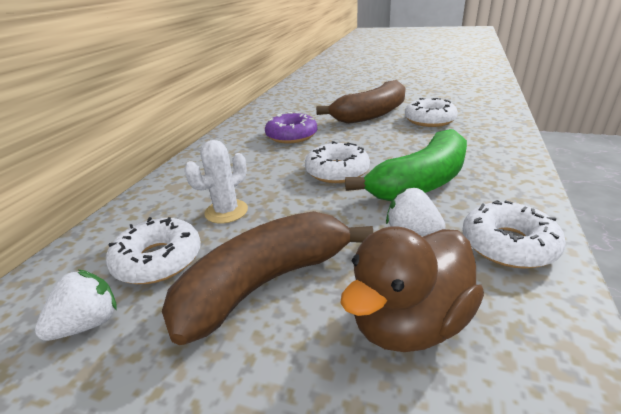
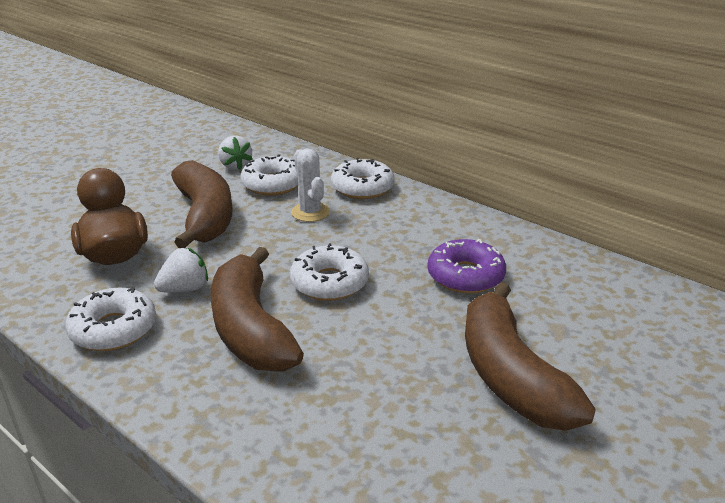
camera: 110 degrees right, 0 degrees up
green banana [345,129,467,201] -> brown banana [211,247,304,372]
white donut [405,98,458,127] -> white donut moved to [331,158,394,199]

